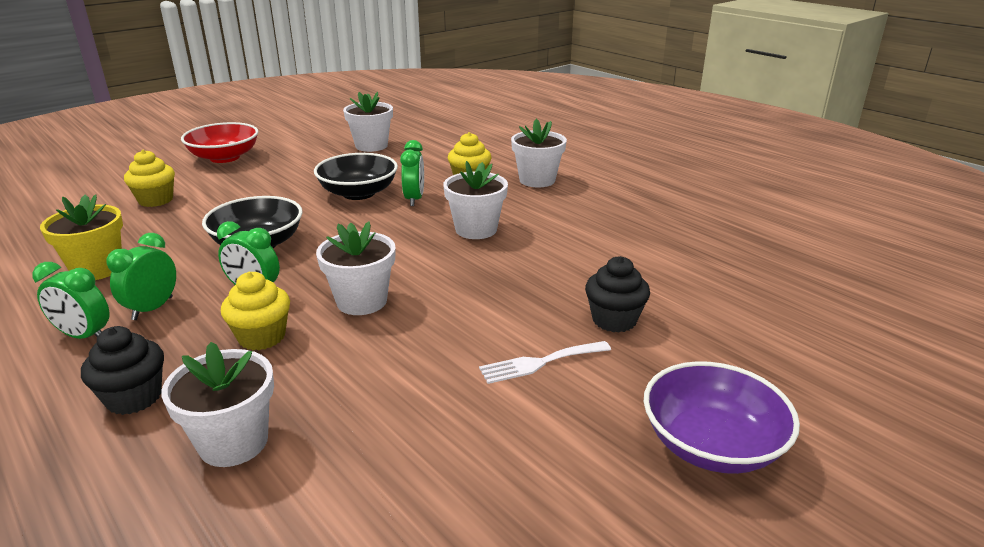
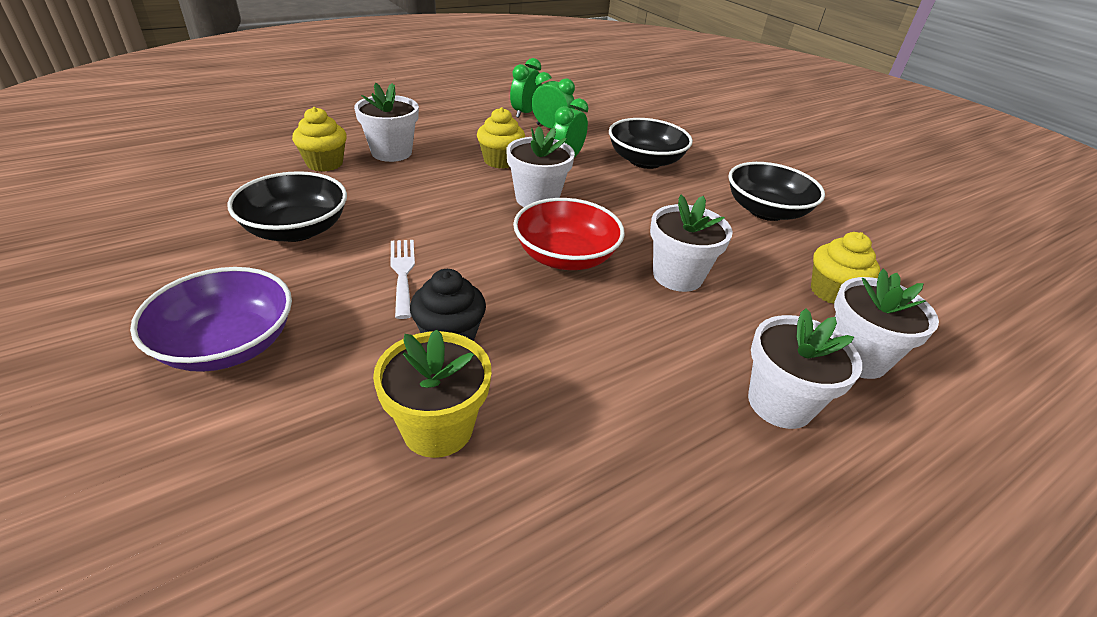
camera: 95 degrees right, 10 degrees up
yellow flower pot [40,194,123,280] -> yellow flower pot moved to [373,329,492,458]
black cupcake [81,326,164,415] -> none
yellow cupcake [124,150,175,207] -> yellow cupcake moved to [292,107,347,172]
red bowl [181,122,258,163] -> red bowl moved to [513,198,625,270]
white flower pot [343,92,393,152] -> white flower pot moved to [748,308,862,429]
green clock [400,140,424,206] -> none
none -> black bowl [227,171,347,242]

